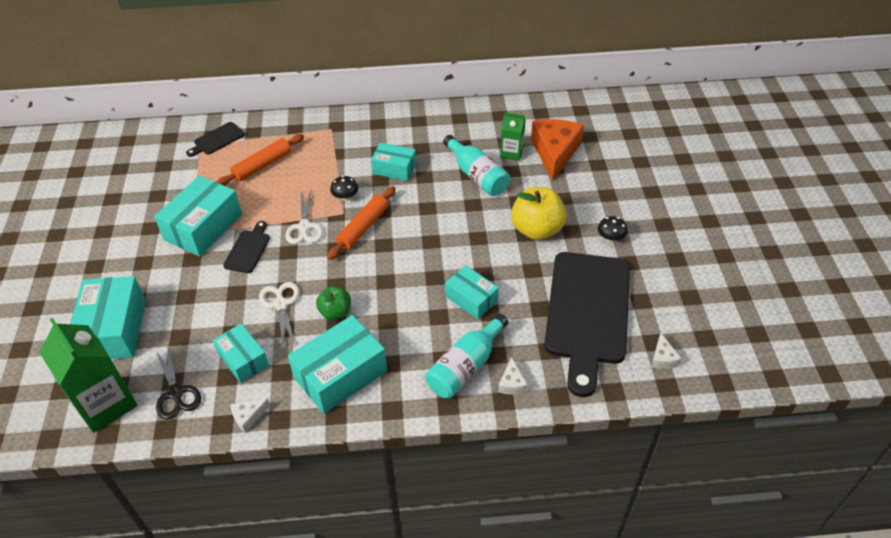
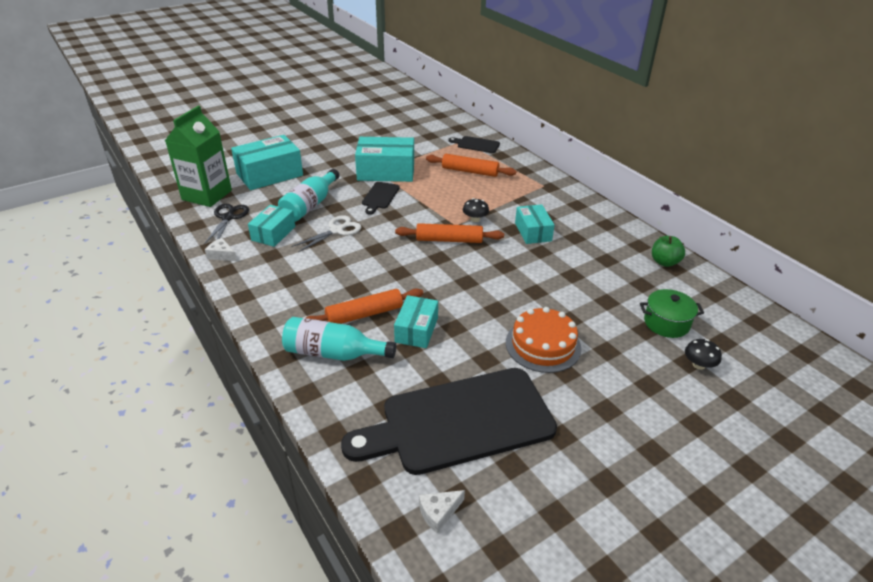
camera: 60 degrees right, 10 degrees down
black scissors [155,344,201,420] -> black scissors turned 150 degrees clockwise [204,204,249,244]
black cutting board [223,221,270,273] -> black cutting board turned 120 degrees clockwise [362,182,400,215]
white scissors [285,190,323,244] -> none
turquoise box [288,315,387,414] -> none
green apple [316,286,351,320] -> green apple moved to [652,236,685,267]
turquoise bottle [443,135,510,196] -> turquoise bottle moved to [278,169,340,222]
white cheese [498,357,528,395] -> none
green carton [500,112,525,161] -> none
yellow apple [511,187,567,240] -> orange cake [506,307,582,373]
orange cheese [531,119,584,181] -> green pot [640,289,704,338]
black mushroom [598,216,627,242] -> black mushroom moved to [685,339,722,370]
none -> orange rolling pin [306,288,423,324]

